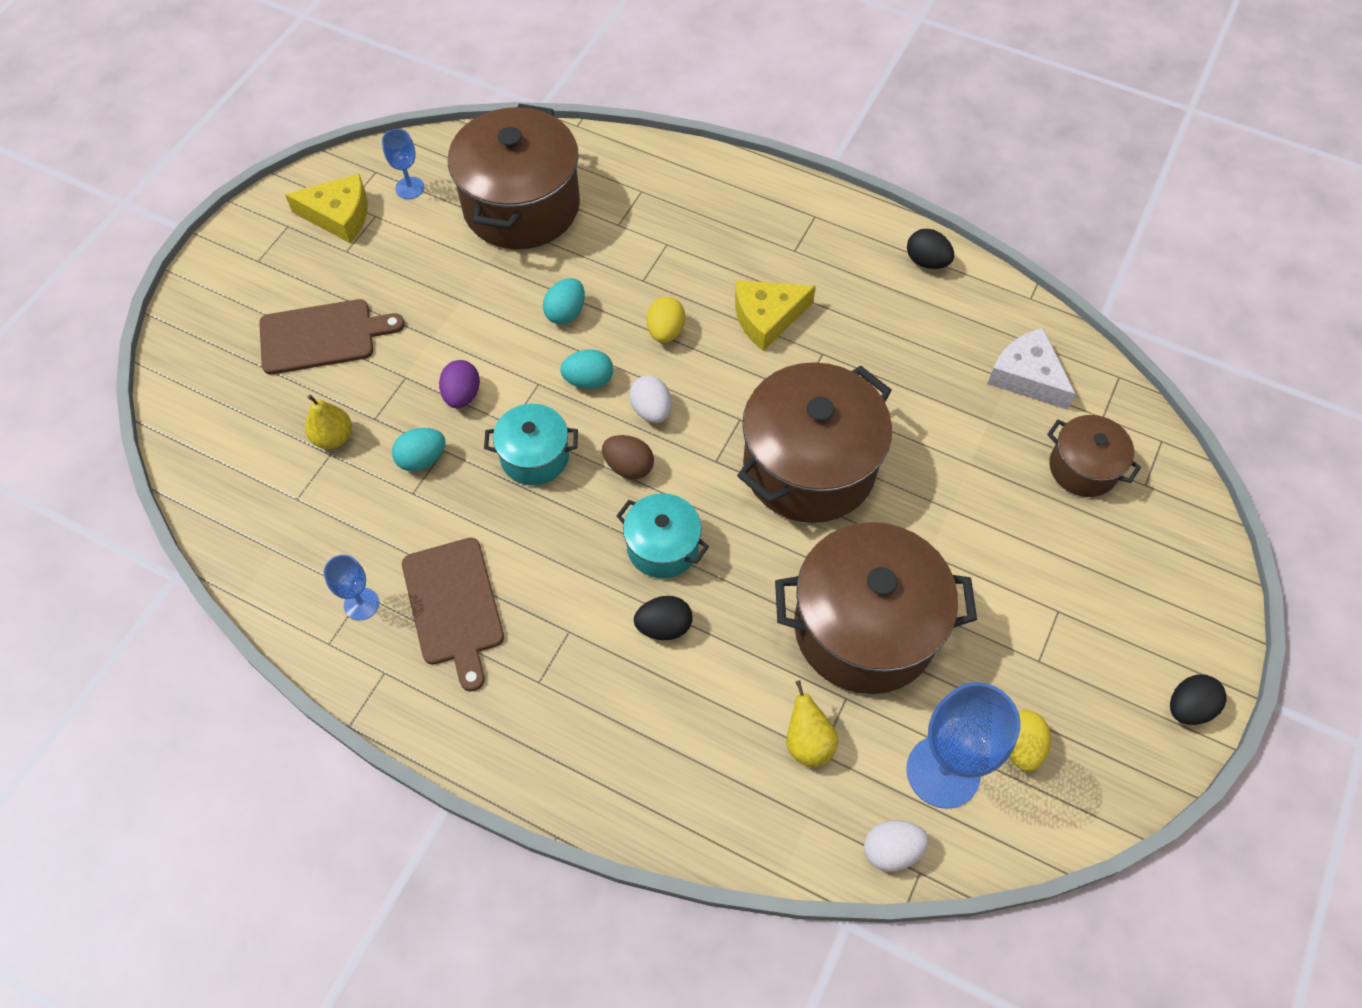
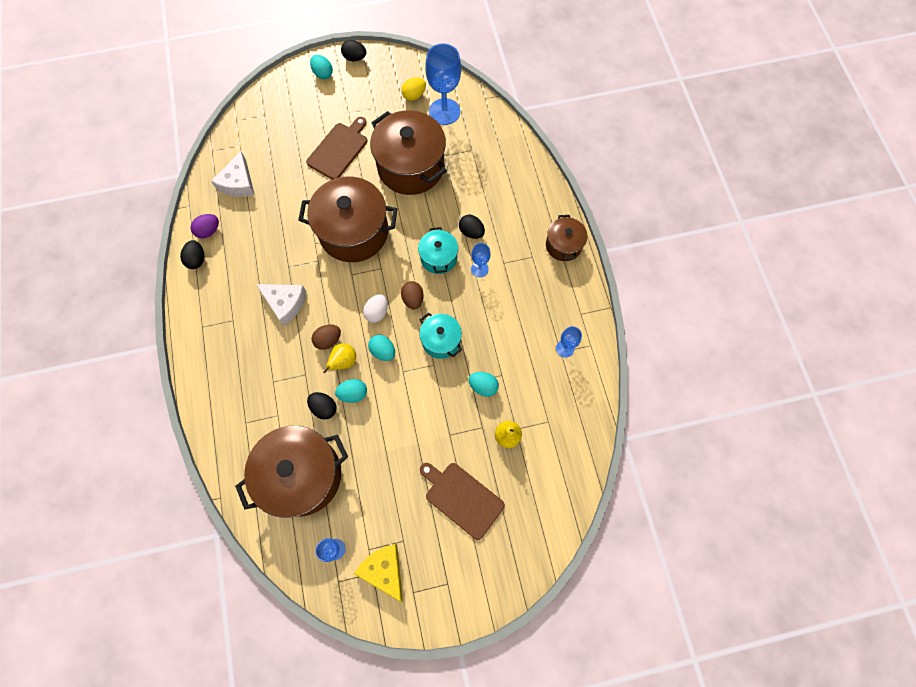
camera: 130 degrees left, 10 degrees up
brown cutting board [402,538,504,692] -> brown cutting board moved to [306,117,367,180]
purple egg [439,360,480,408] -> purple egg moved to [191,214,219,238]
yellow egg [647,297,685,343] -> brown egg [311,325,341,350]
yellow cheese [735,280,816,351] -> white cheese [256,284,307,326]
yellow pear [786,680,839,767] -> yellow pear moved to [323,343,356,373]
white egg [864,820,929,872] -> none
brown pot [1047,415,1141,497] -> brown pot moved to [546,215,587,261]
none -> black egg [307,392,337,420]
none -> turquoise egg [310,55,333,79]
none -> blue goblet [471,243,491,277]

